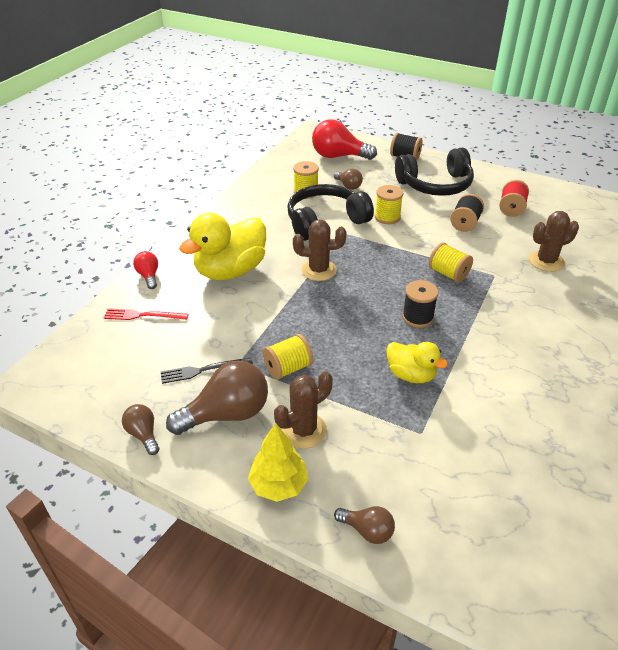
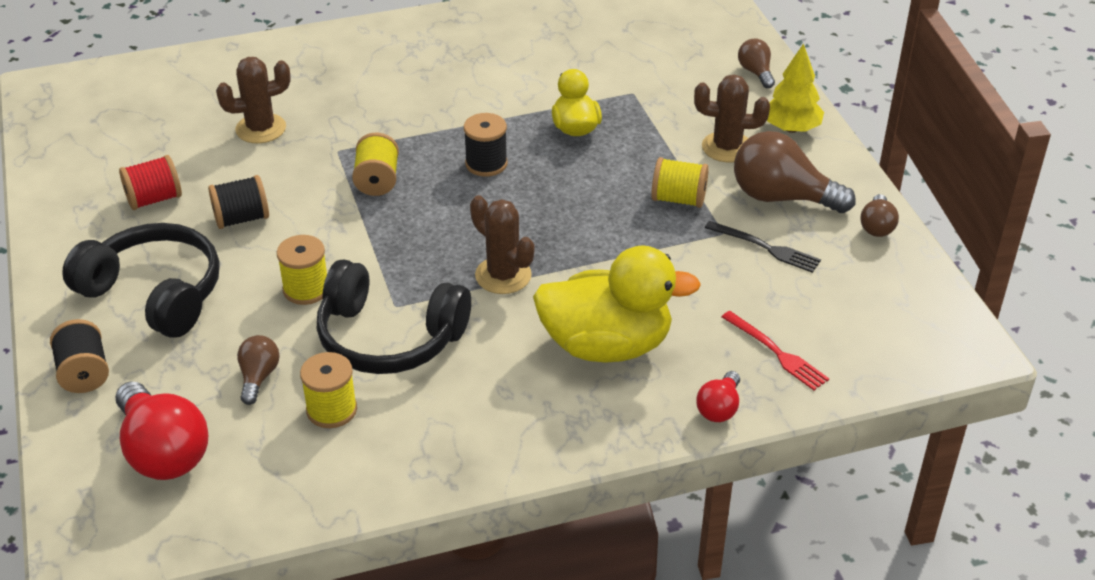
camera: 135 degrees left, 0 degrees up
brown cactus [529,211,579,272] -> brown cactus turned 45 degrees counterclockwise [216,57,290,143]

